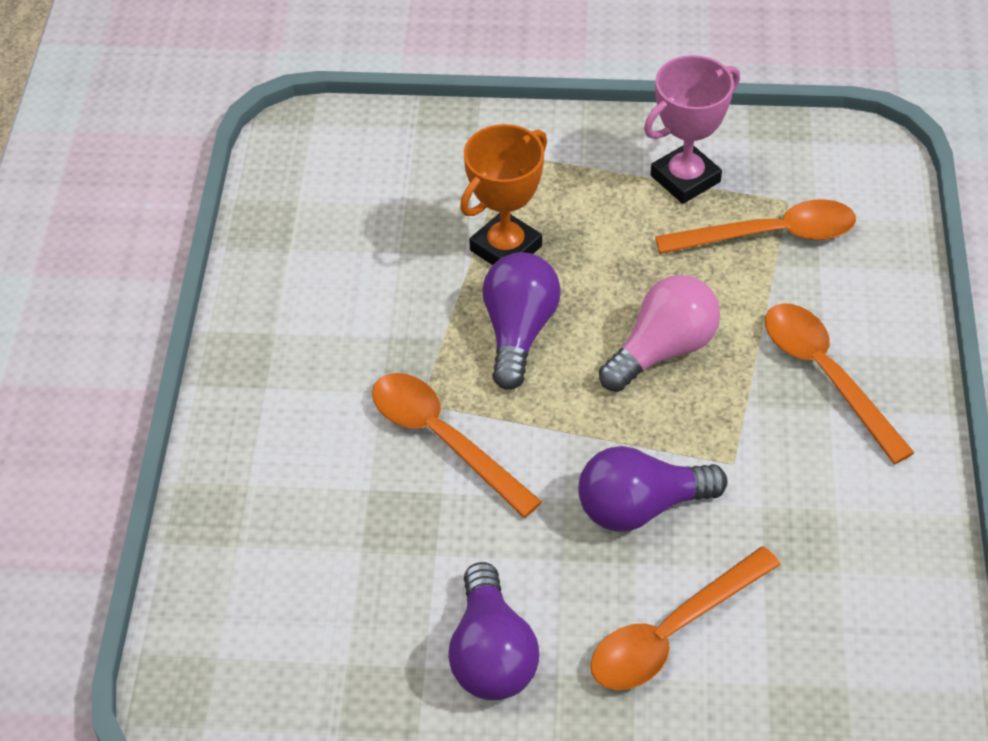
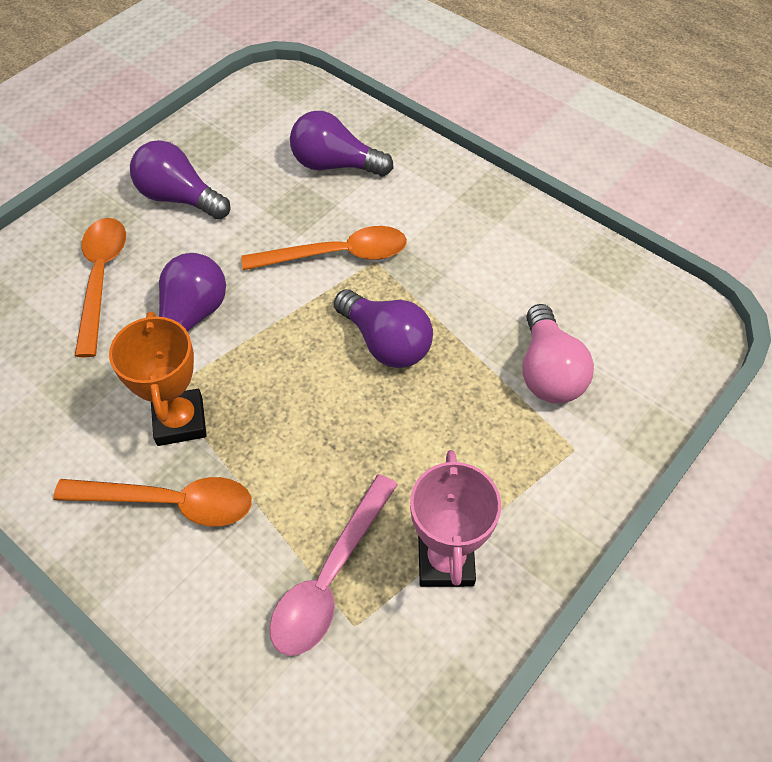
camera: 125 degrees right, 5 degrees up
orange trophy [460,124,547,265] -> orange trophy moved to [109,312,207,446]
pink light bulb [599,275,720,392] -> pink light bulb moved to [522,304,594,404]
orange spoon [655,199,856,254] -> pink spoon [270,474,398,656]
none -> purple light bulb [290,111,393,176]

